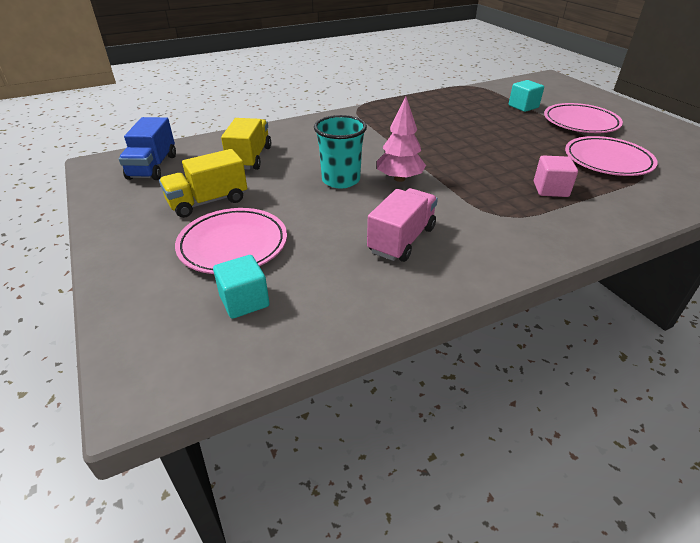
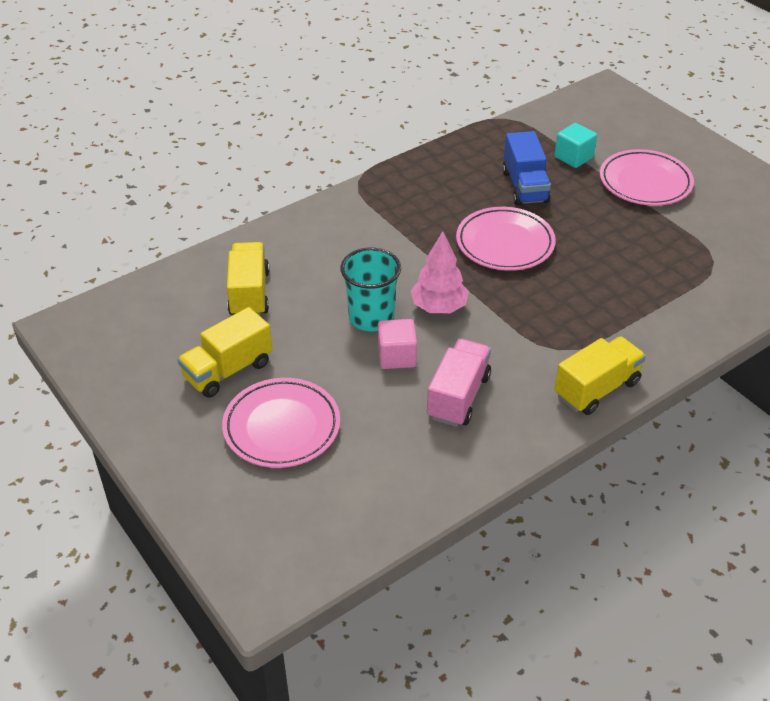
camera: 10 degrees left, 5 degrees up
blue truck [119,117,176,180] -> blue truck moved to [502,131,551,206]
turquoise cube [213,255,270,319] -> none
pink cube [534,155,578,197] -> pink cube moved to [378,319,417,369]
pink plate [565,136,658,176] -> pink plate moved to [456,207,556,271]
none -> yellow truck [554,336,646,415]

